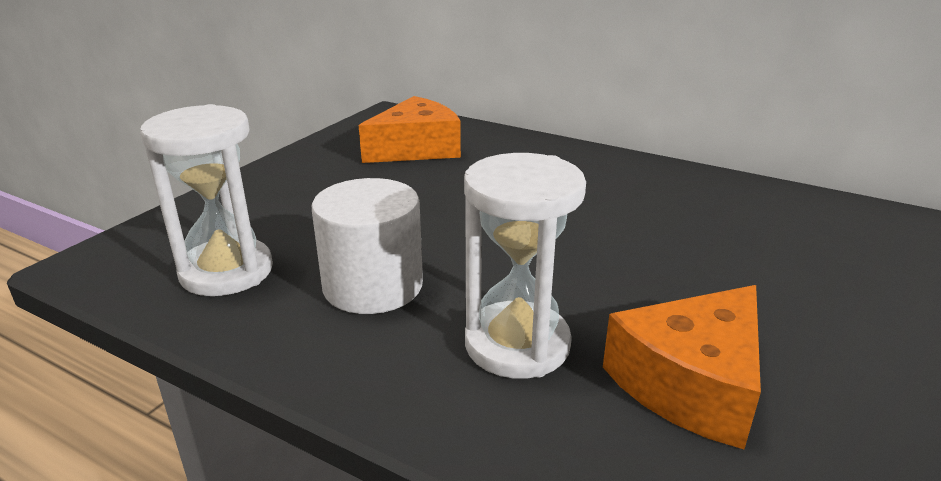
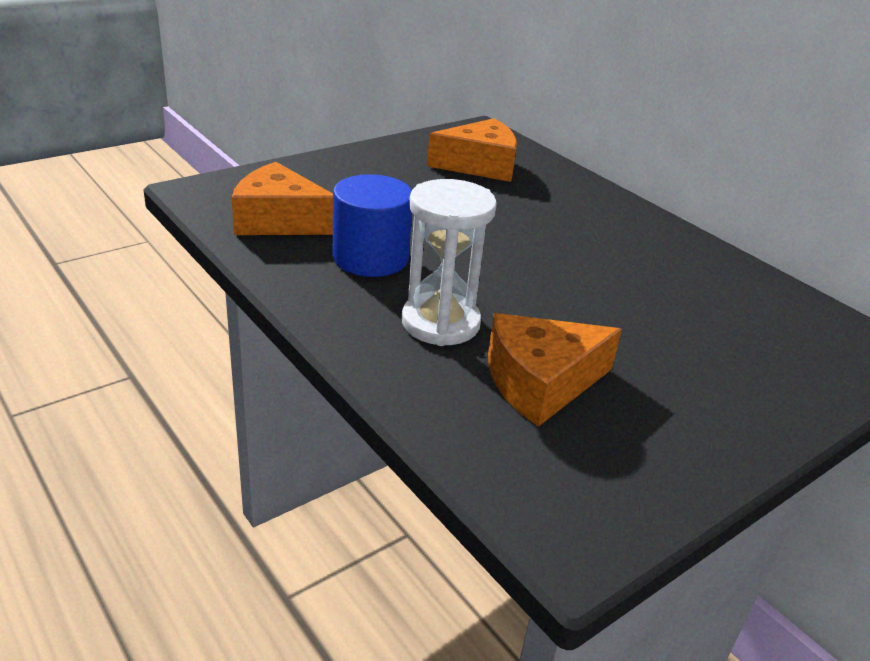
camera: 20 degrees right, 5 degrees up
white hourglass [140,104,273,296] -> orange cheese [232,162,333,235]
white cylinder [312,178,423,314] -> blue cylinder [333,174,412,277]

